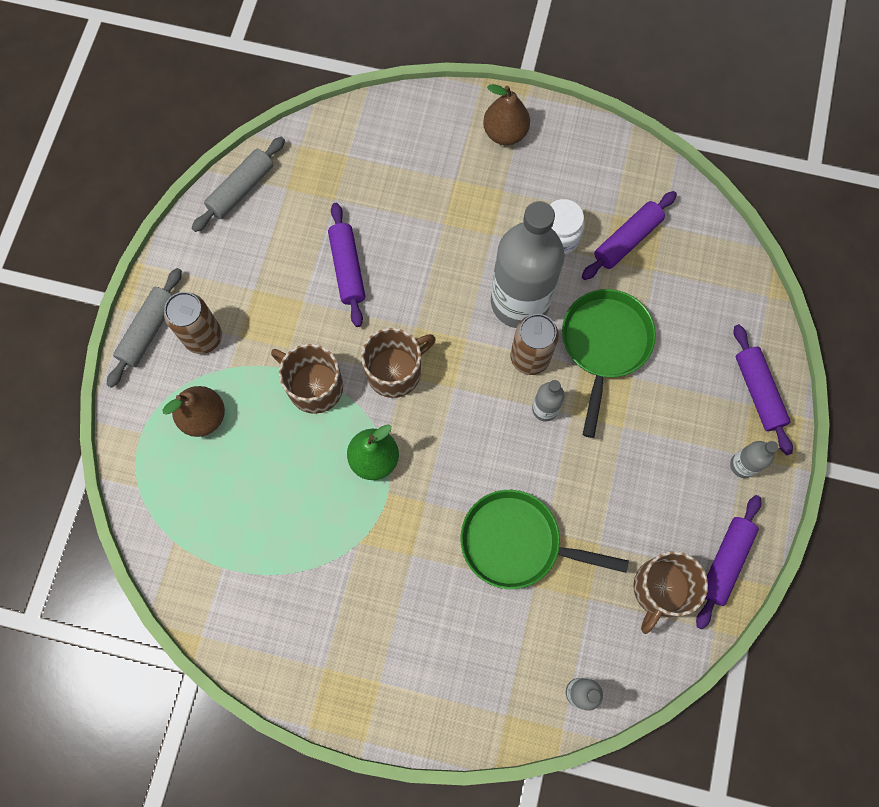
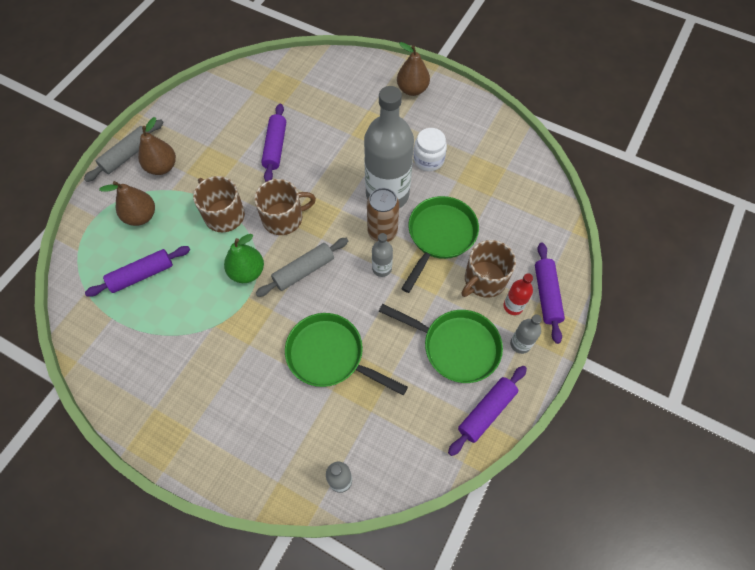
camera: 15 degrees right, 10 degrees down
brown can [164,292,222,354] -> brown pear [138,117,176,175]
grey rolling pin [192,137,285,232] -> grey rolling pin moved to [256,238,348,297]
purple rolling pin [582,191,677,280] -> purple rolling pin moved to [85,246,190,296]
brown mug [633,551,708,634] -> brown mug moved to [461,240,516,298]
none -> green pan [379,304,503,383]
none -> red bottle [503,274,533,315]

